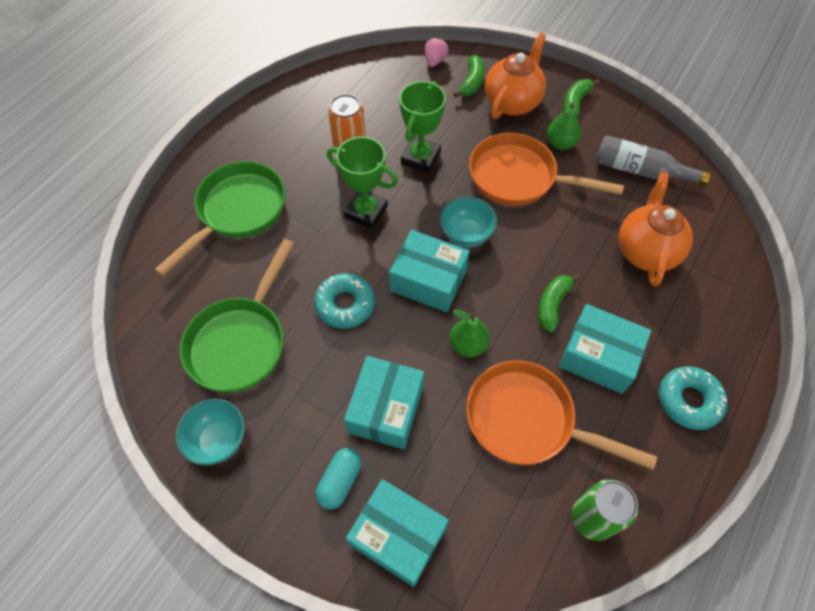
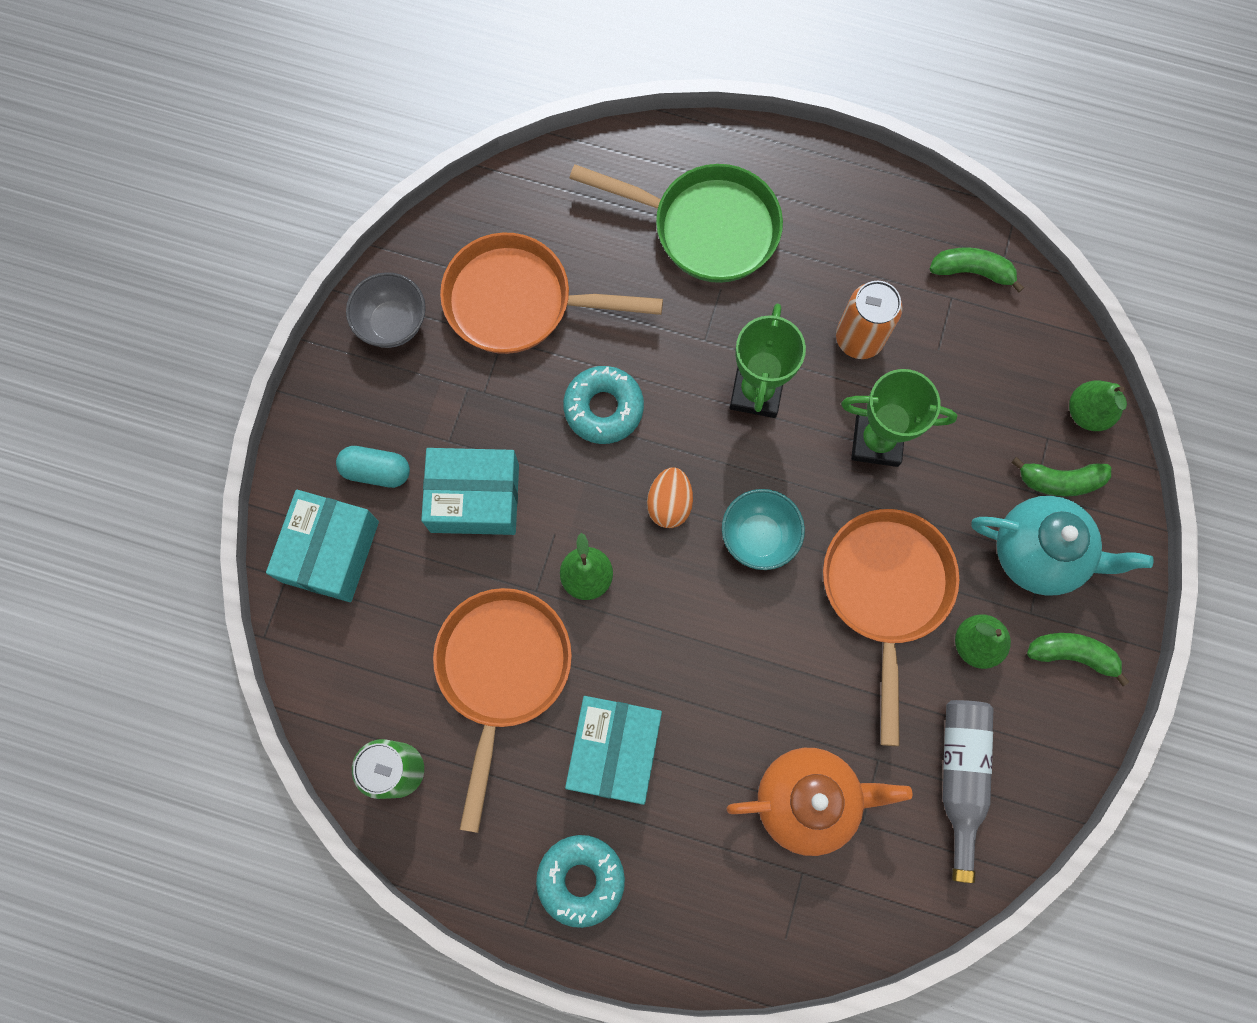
camera: 75 degrees right, 15 degrees up
turquoise bowl [176,399,245,466] -> grey bowl [346,272,426,348]
green pan [180,239,295,393] -> orange pan [440,233,663,354]
turquoise box [389,230,470,312] -> orange egg [647,467,693,528]
pink strawberry [425,37,449,67] -> green pear [1069,380,1127,431]
orange teapot [485,33,546,119] -> turquoise teapot [971,496,1153,596]
green banana [538,274,581,333] -> green banana moved to [930,247,1024,292]

